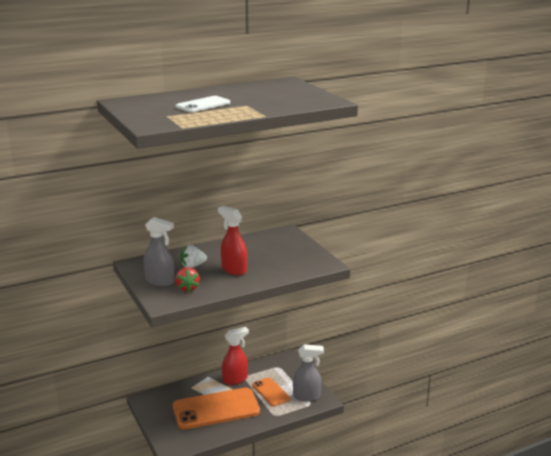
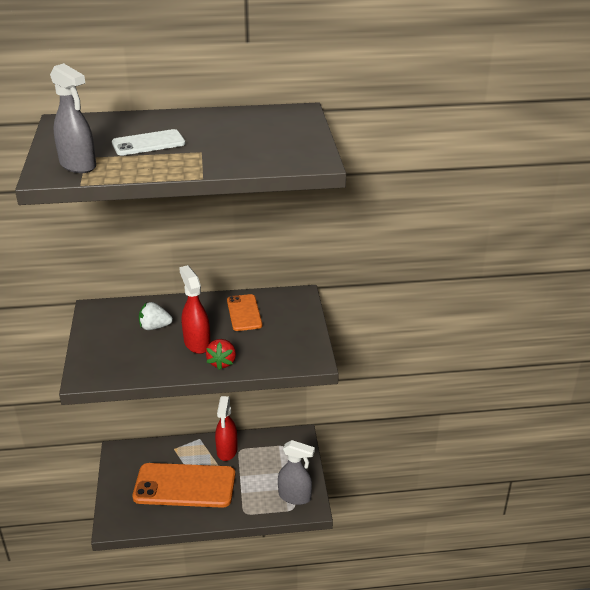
camera: 20 degrees right, 10 degrees up
grey spray bottle [143,217,174,286] -> grey spray bottle moved to [50,63,96,173]
red strawberry [175,267,200,292] -> red strawberry moved to [206,339,236,370]
red spray bottle [222,327,249,385] -> red spray bottle turned 105 degrees clockwise [215,396,238,461]
orange phone [252,377,290,406] -> orange phone moved to [227,294,262,331]

